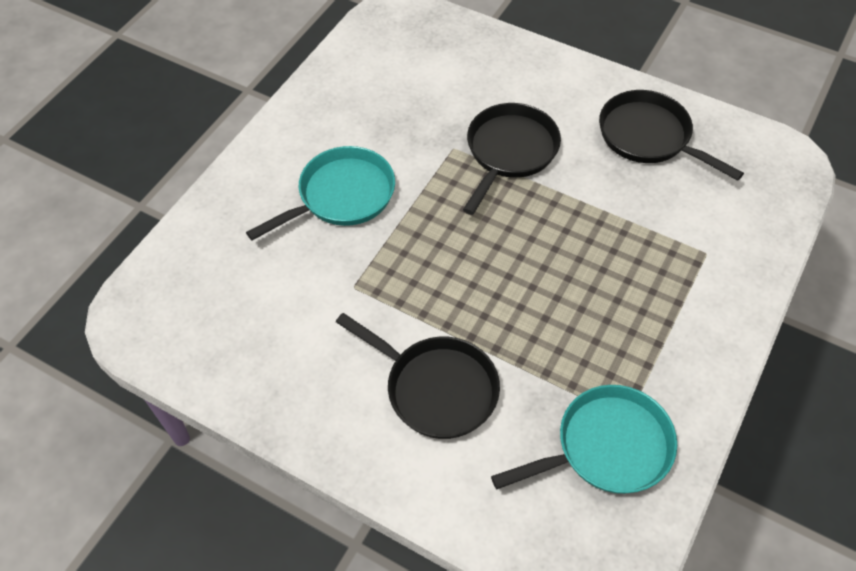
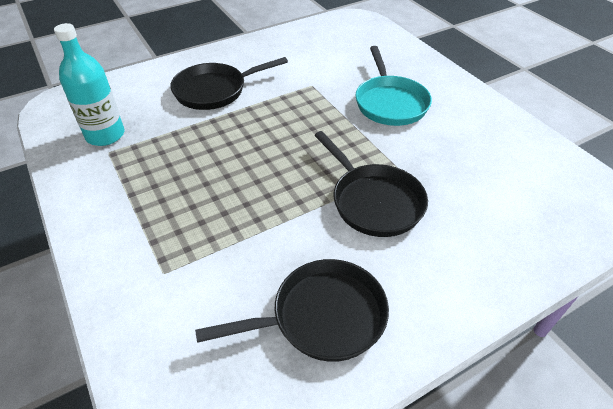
camera: 120 degrees right, 10 degrees down
turquoise pan [491,385,677,494] -> turquoise bottle [54,23,125,146]

